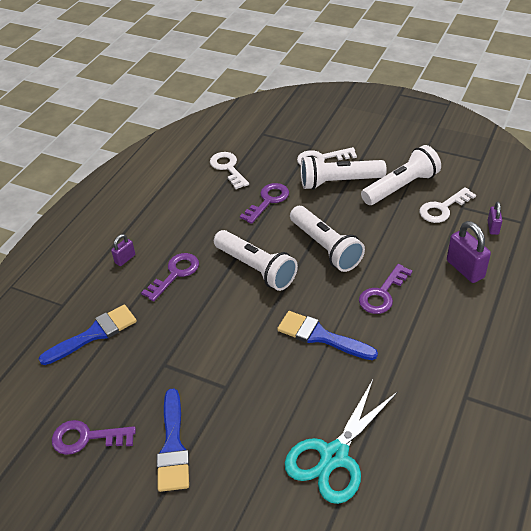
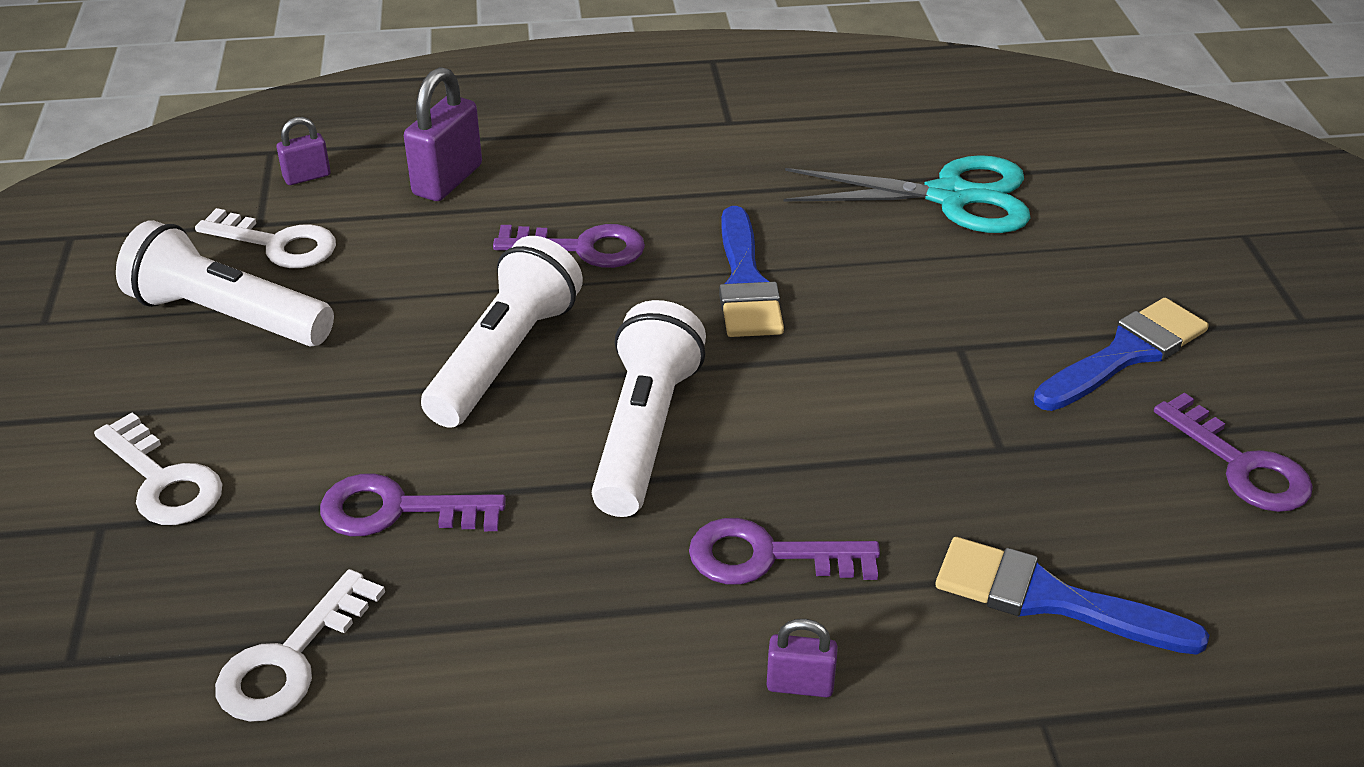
camera: 125 degrees left, 5 degrees down
white flashlight [301,155,387,190] -> none

